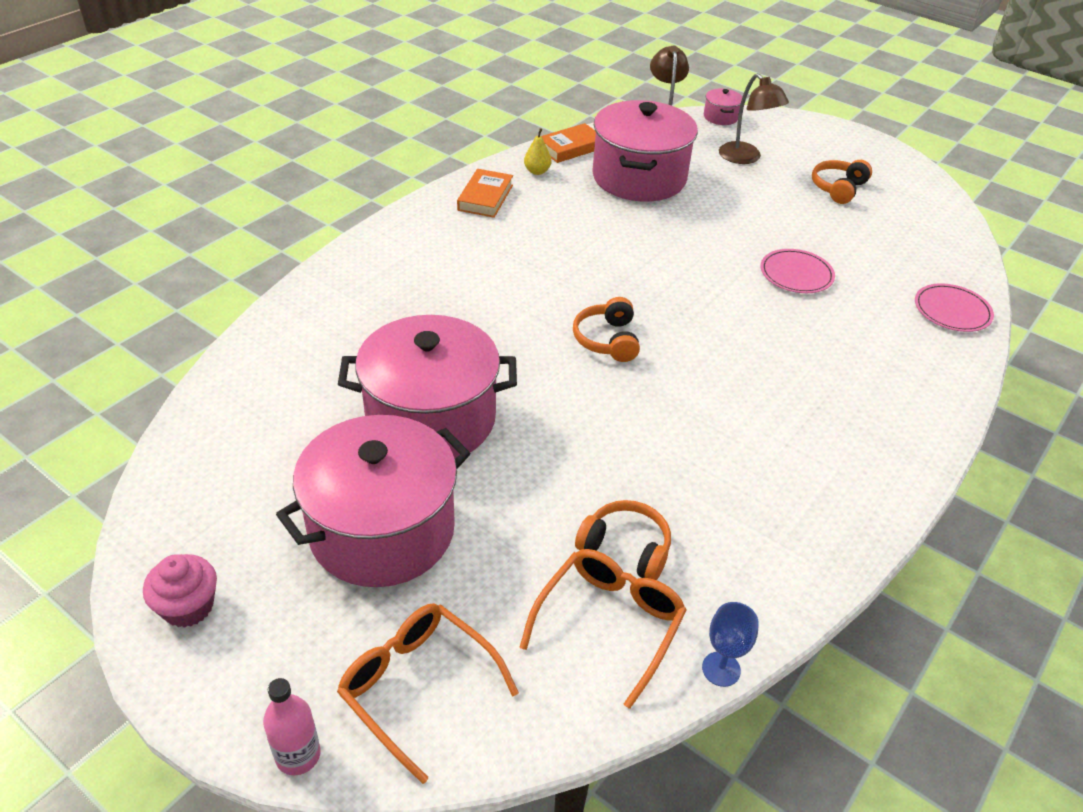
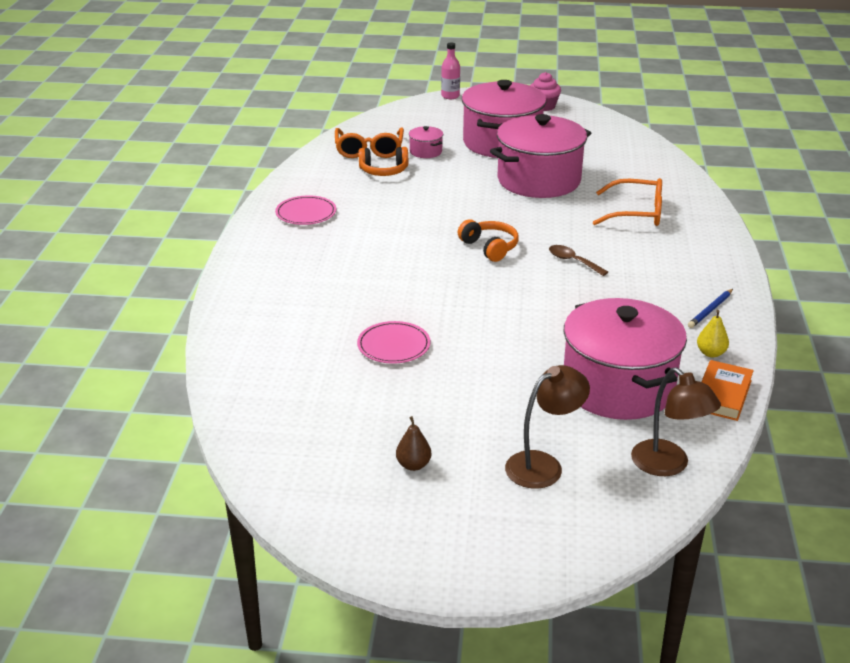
camera: 150 degrees right, 10 degrees down
orange glasses [337,603,519,784] -> orange glasses moved to [593,178,662,226]
orange book [457,169,513,218] -> blue pencil [688,289,733,328]
blue goblet [702,602,759,687] -> none
pink pot [704,88,742,125] -> pink pot moved to [409,126,443,158]
brown lamp [719,73,789,164] -> brown lamp turned 120 degrees clockwise [505,365,590,489]
orange headphones [812,160,872,204] -> brown pear [396,416,431,471]
pink plate [915,283,994,332] -> pink plate moved to [275,195,336,225]
none -> brown spoon [549,245,608,276]

